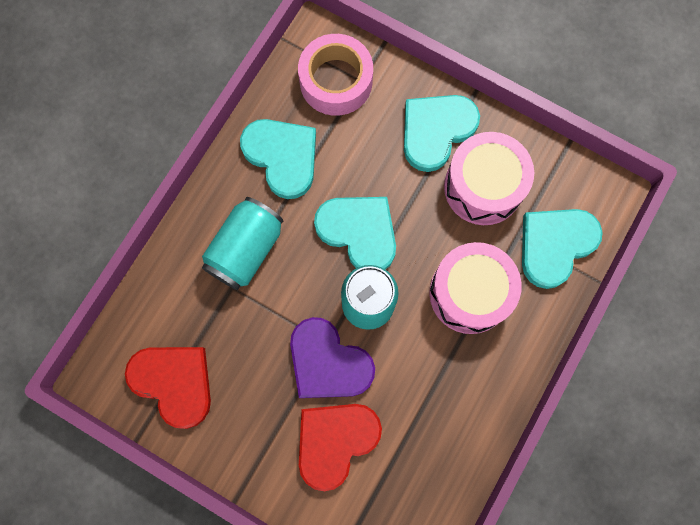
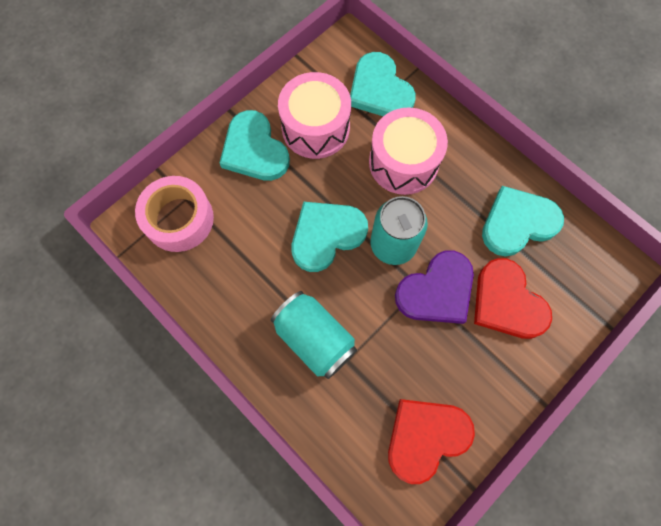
camera: 75 degrees left, 5 degrees down
turquoise heart [240,119,316,199] -> turquoise heart moved to [482,186,564,257]

